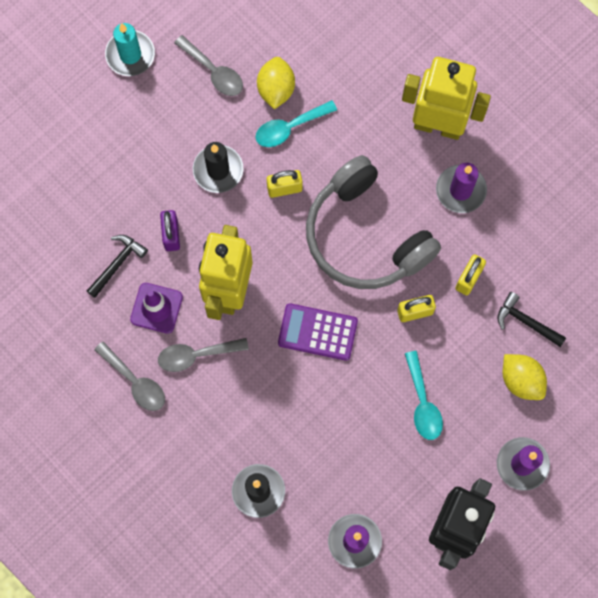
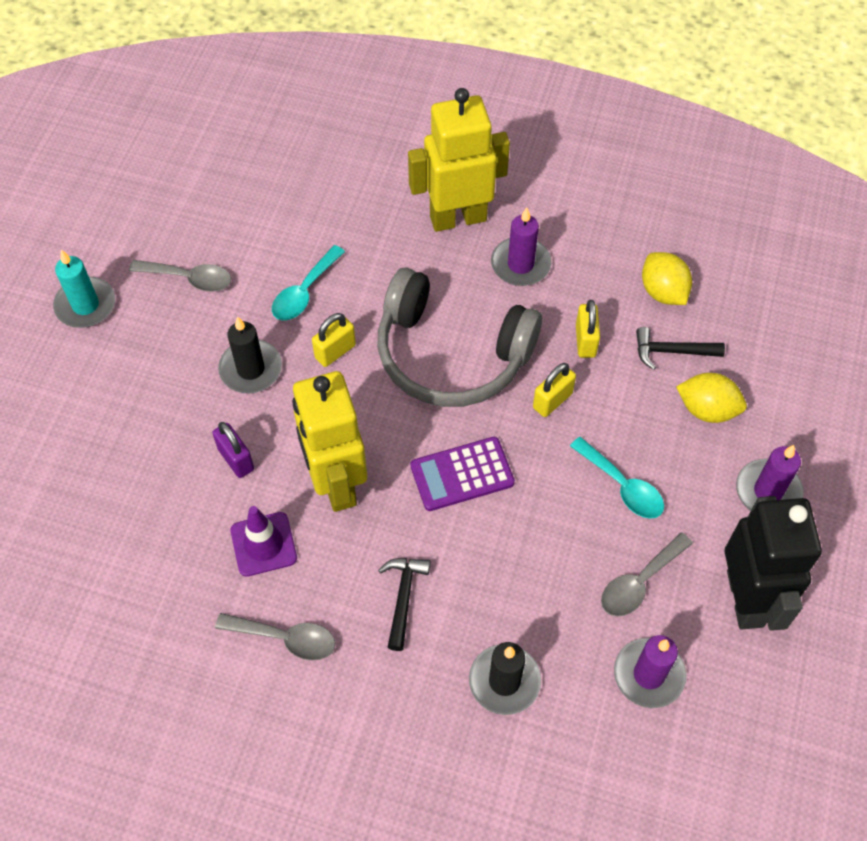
camera: 30 degrees left, 15 degrees down
black hammer [87,235,148,298] -> black hammer moved to [378,558,430,651]
grey spoon [158,338,249,372] -> grey spoon moved to [601,533,693,616]
yellow lemon [257,57,295,109] -> yellow lemon moved to [642,252,692,305]

